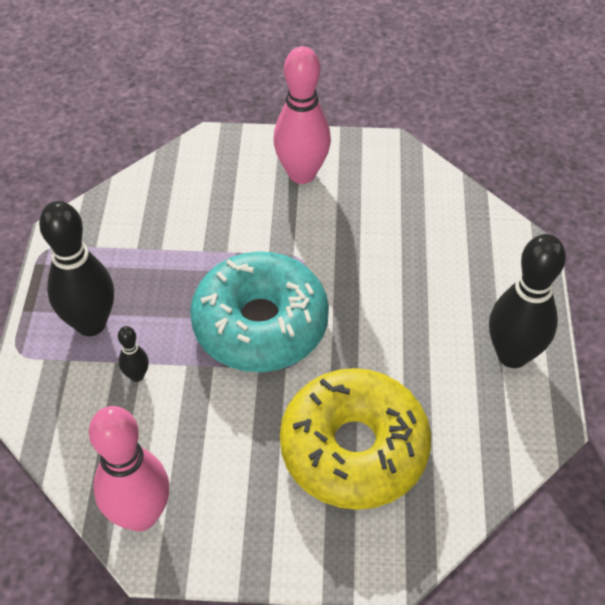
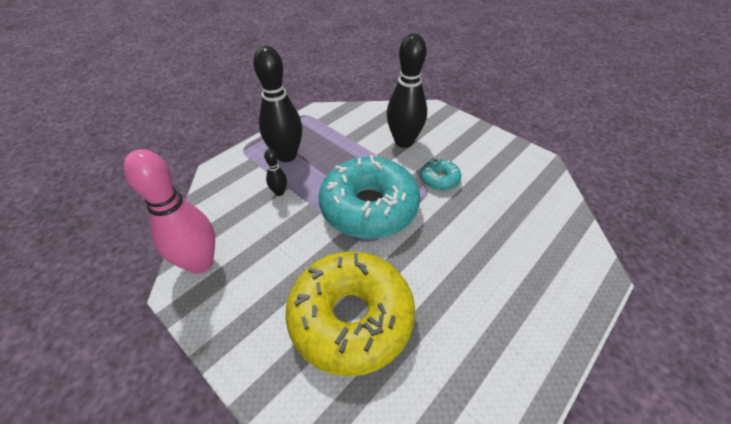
camera: 40 degrees right, 5 degrees down
pink bowling pin [273,46,331,184] -> none
black bowling pin [489,234,566,368] -> black bowling pin moved to [387,33,427,148]
none -> turquoise donut [421,158,461,191]

